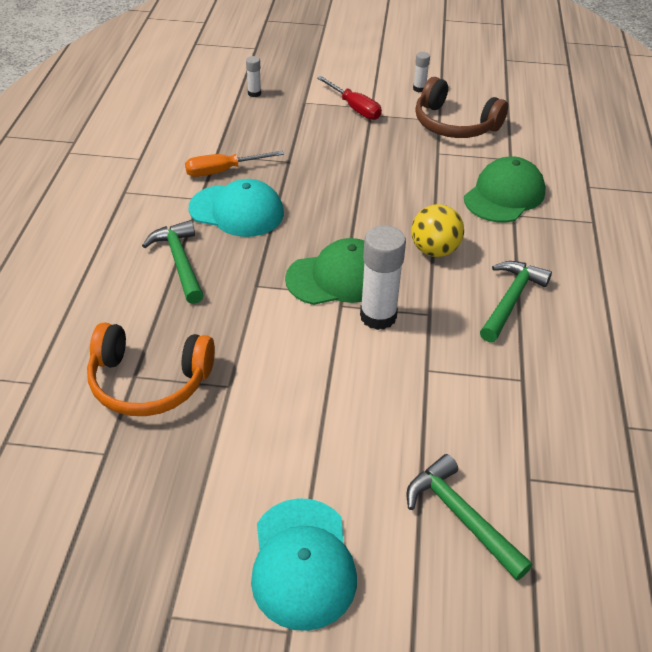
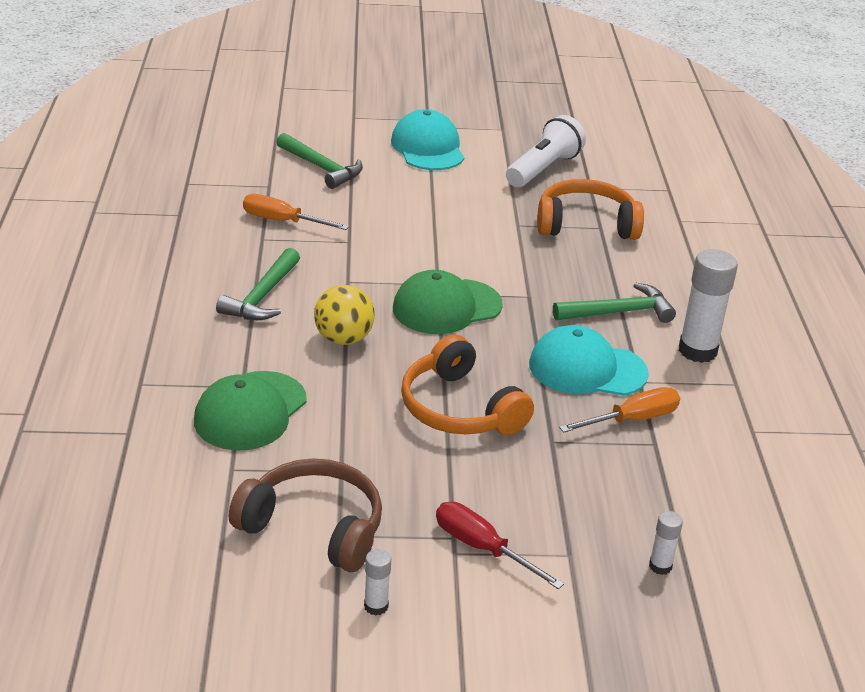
camera: 170 degrees right, 10 degrees down
green hammer [142,220,204,304] -> green hammer turned 75 degrees counterclockwise [553,283,676,323]
white glue stick [360,225,406,330] -> white glue stick moved to [679,249,738,363]
none -> orange screwdriver [243,194,349,230]
none -> orange headphones [401,334,534,435]
none -> white flashlight [506,115,586,187]

